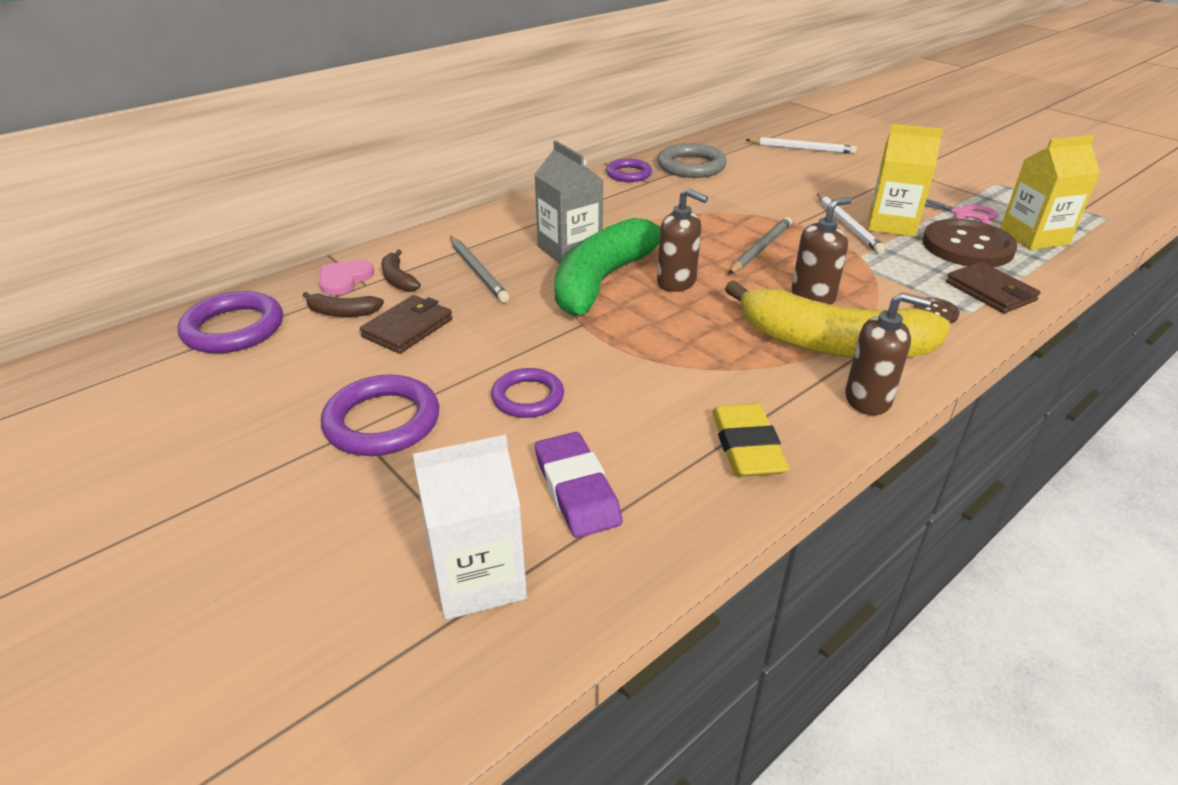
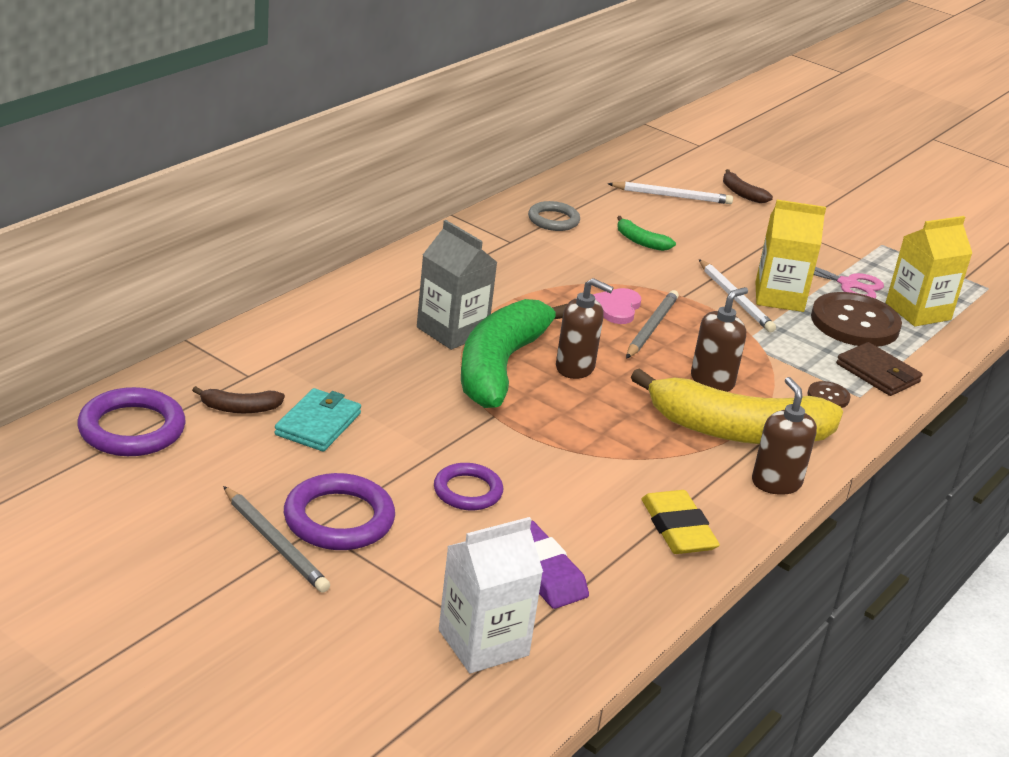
camera: 15 degrees left, 5 degrees down
pink heart [319,260,374,295] -> pink heart moved to [592,288,641,324]
brown wallet [360,295,453,354] -> turquoise wallet [274,388,361,452]
brown banana [382,249,421,292] -> brown banana moved to [723,169,773,203]
grey pencil [450,236,510,303] -> grey pencil moved to [223,486,330,593]
purple ring [606,159,652,182] -> none
grey ring [657,143,727,178] -> grey ring [528,201,580,231], size x0.66
brown soap dispenser [845,292,931,415] -> brown soap dispenser turned 105 degrees counterclockwise [752,377,817,495]
none -> green banana [617,216,676,251]

